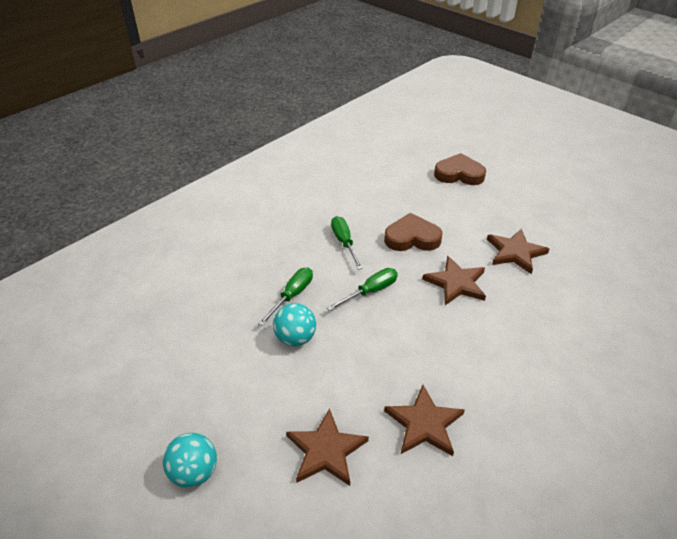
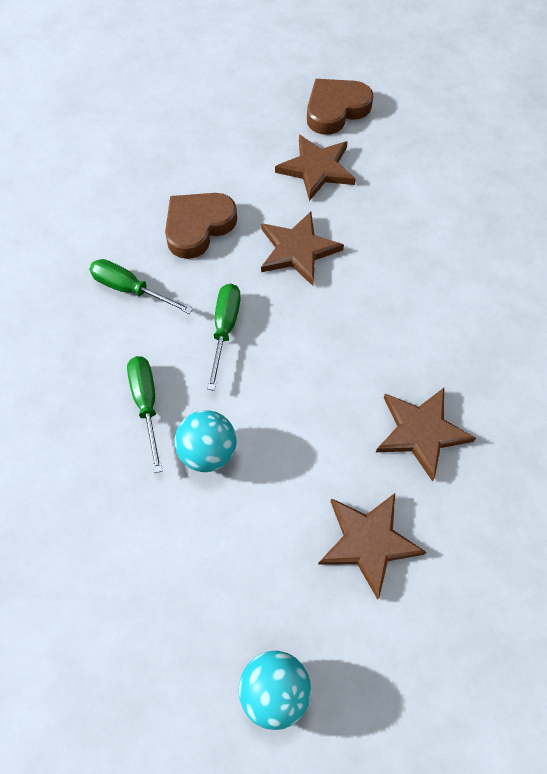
camera: 45 degrees left, 20 degrees up
brown heart [434,153,486,185] -> brown heart moved to [307,79,374,135]

